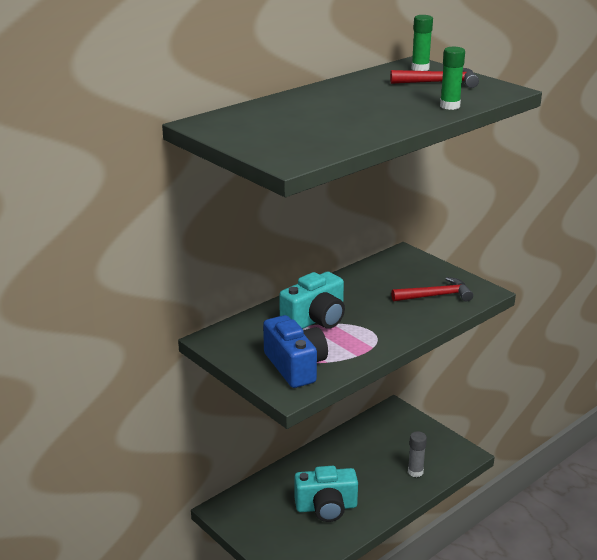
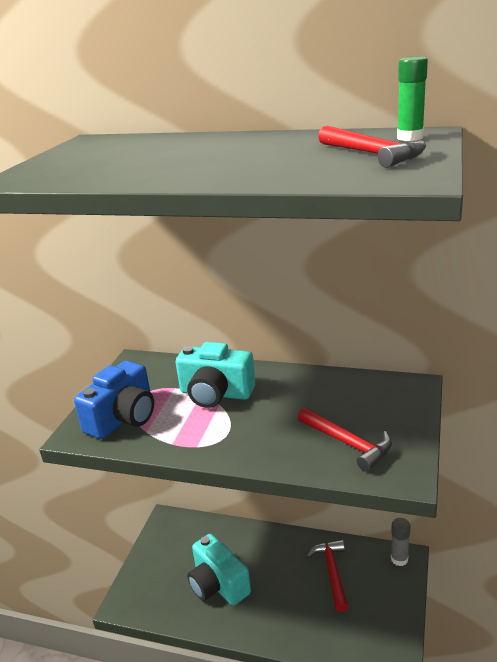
camera: 60 degrees right, 0 degrees up
grey glue stick [408,431,427,477] -> grey glue stick moved to [391,518,411,566]
green glue stick [440,47,465,110] -> none
none -> red hammer [307,539,348,612]

